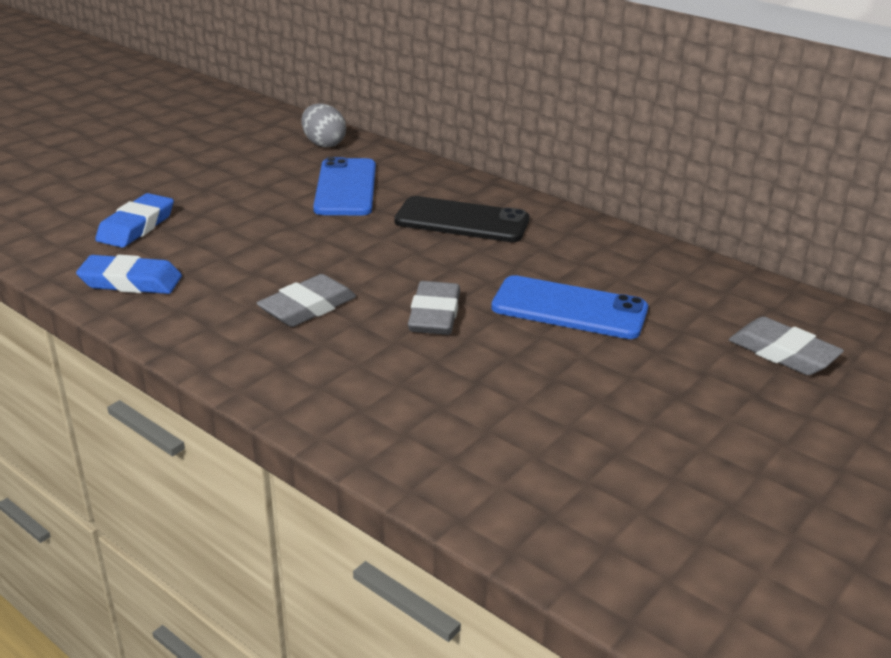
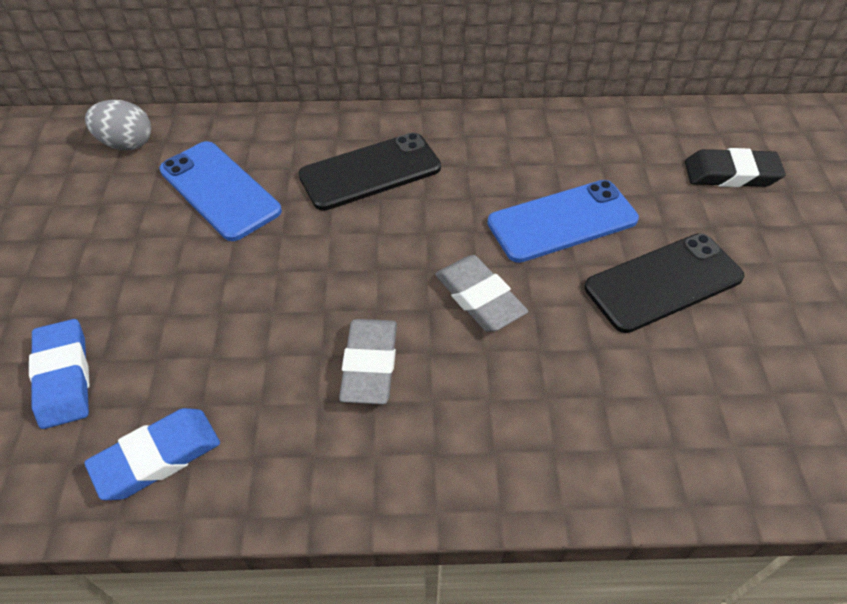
camera: 40 degrees left, 20 degrees up
grey eraser [729,317,844,375] -> black eraser [685,148,786,187]
none -> black phone [584,233,744,333]

